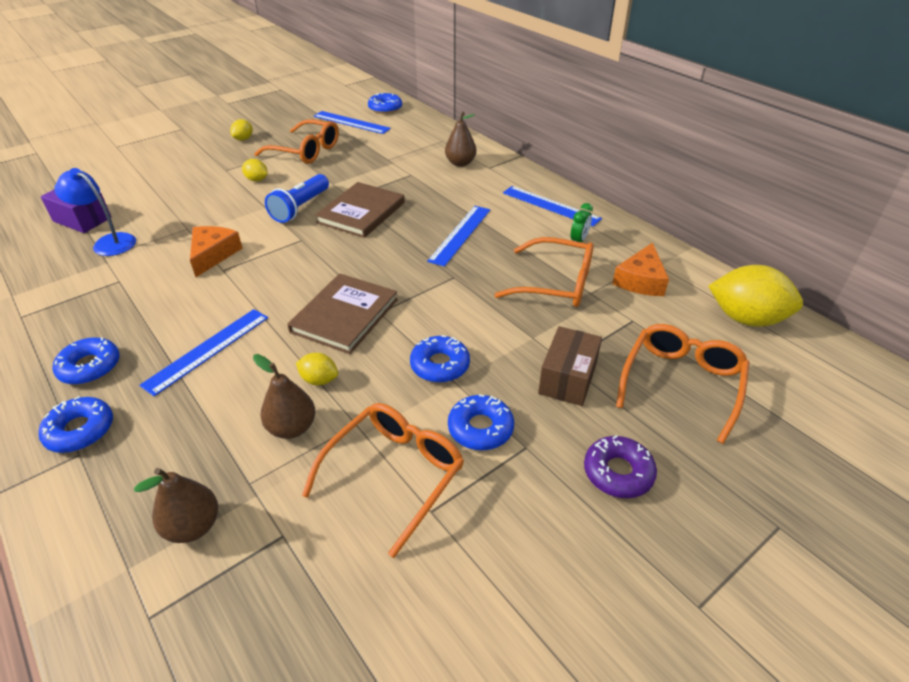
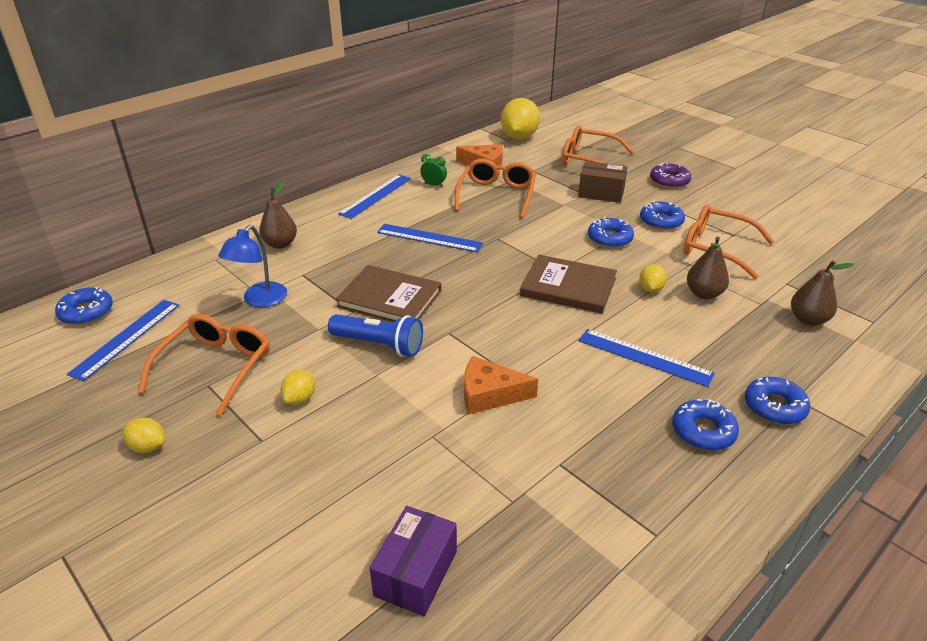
camera: 95 degrees left, 5 degrees down
blue lamp [54,168,136,256] -> blue lamp moved to [218,225,287,307]

